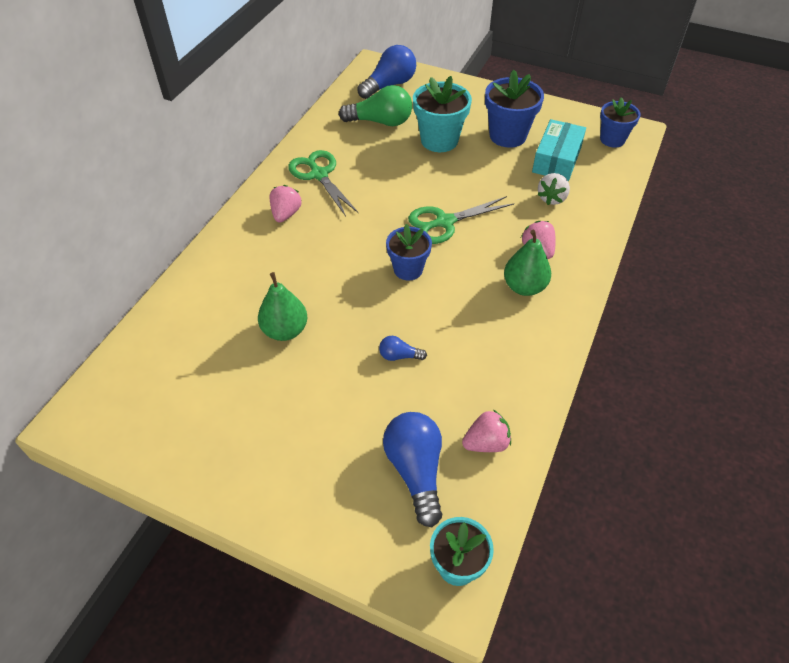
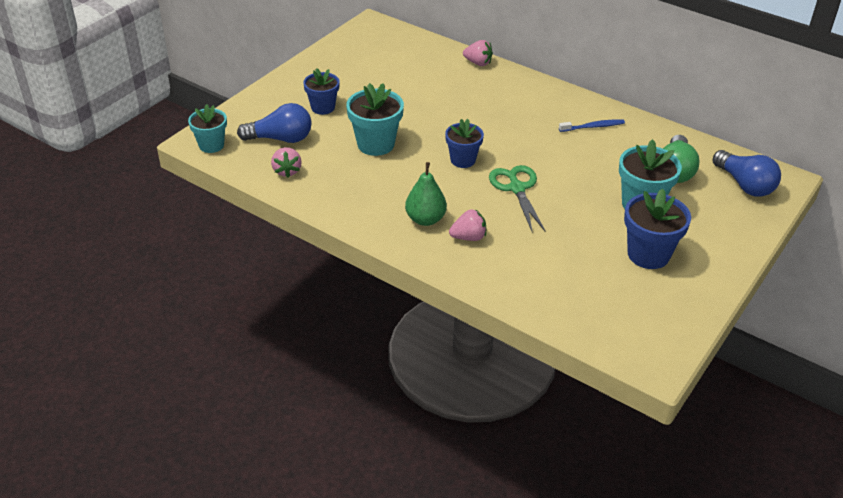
camera: 100 degrees right, 10 degrees down
green pear [258,272,307,341] -> none
pink strawberry [269,185,302,223] -> pink strawberry moved to [463,40,493,66]
green scissors [288,150,359,216] -> blue toothbrush [559,120,625,132]
blue light bulb [379,336,427,361] -> turquoise flower pot [346,83,404,156]
turquoise box [532,119,586,181] -> none
white strawberry [537,173,570,205] -> none
blue flower pot [600,97,641,148] -> blue flower pot moved to [303,68,340,115]

